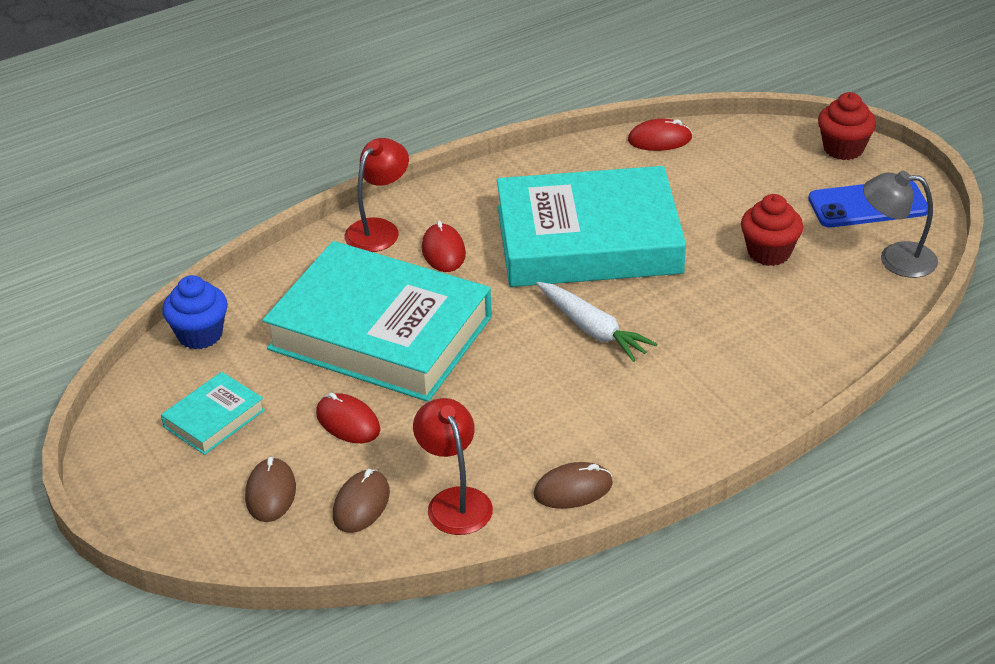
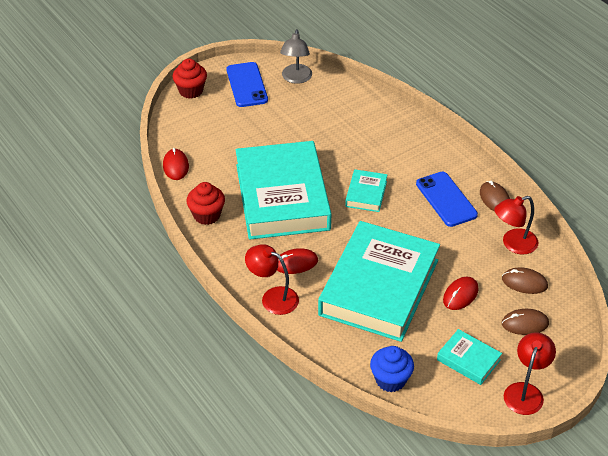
camera: 95 degrees left, 5 degrees up
white carrot [536,282,657,362] -> turquoise book [345,169,387,212]
red cupcake [741,194,803,266] -> red cupcake moved to [187,182,225,225]
none -> blue phone [416,172,478,227]
none -> red lamp [504,332,556,415]

